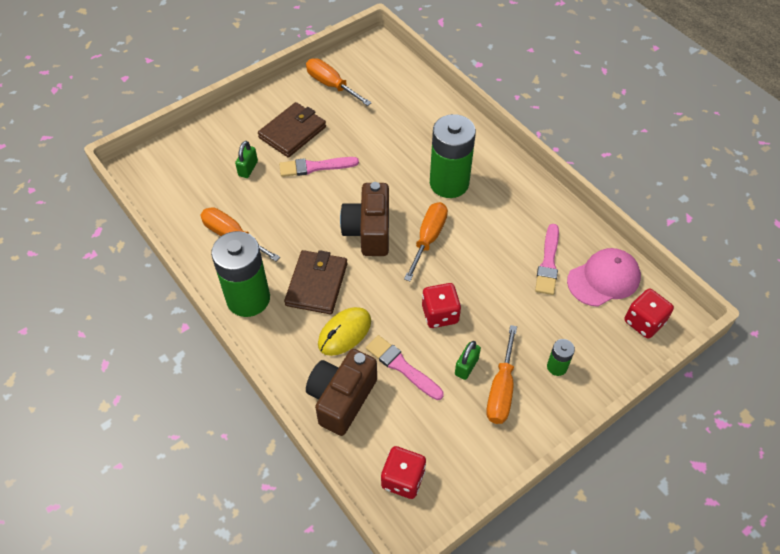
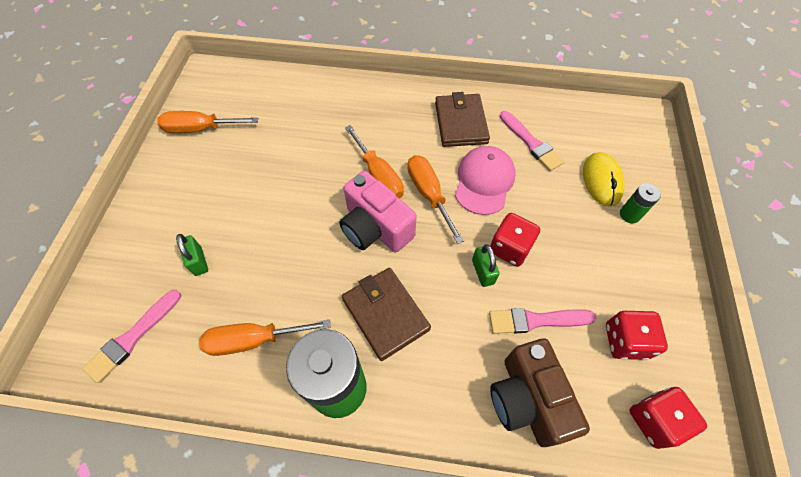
camera: 45 degrees left, 5 degrees up
brown wallet [258,102,326,158] -> brown wallet moved to [435,92,490,147]
pink brush [279,157,359,177] -> pink brush moved to [83,290,181,383]
yellow mouse [318,307,371,356] -> yellow mouse moved to [583,152,625,207]
brown camera [340,182,389,256] -> pink camera [339,171,417,252]
green battery [430,114,476,198] -> none
green padlock [455,341,481,380] -> green padlock moved to [472,244,500,287]
orange screwdriver [486,325,517,424] -> orange screwdriver moved to [345,125,404,199]
pink cap [567,248,641,307] -> pink cap moved to [455,146,516,215]
red dice [625,289,674,339] -> red dice moved to [606,311,668,360]

